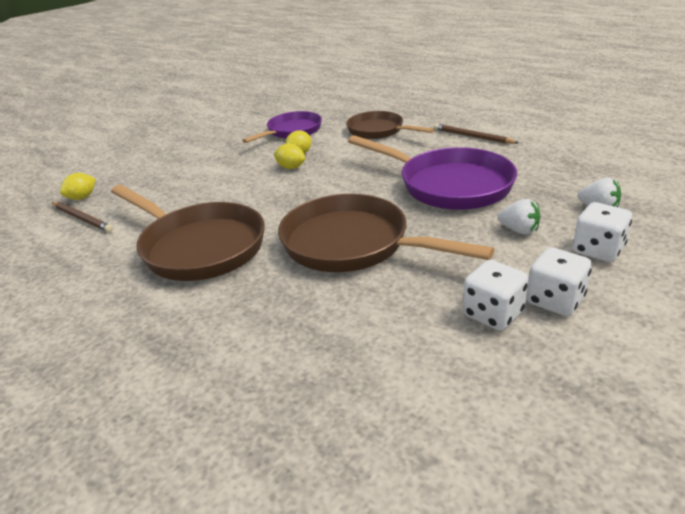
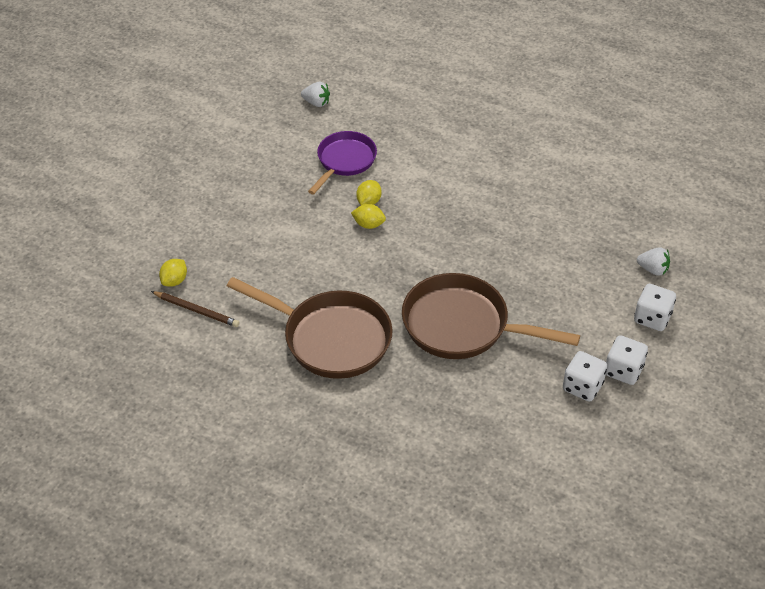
camera: 15 degrees left, 15 degrees up
brown pan [346,111,434,139] -> none
purple pan [348,135,517,210] -> none
brown pencil [434,124,519,144] -> none
white strawberry [497,199,540,235] -> white strawberry moved to [301,82,330,107]

